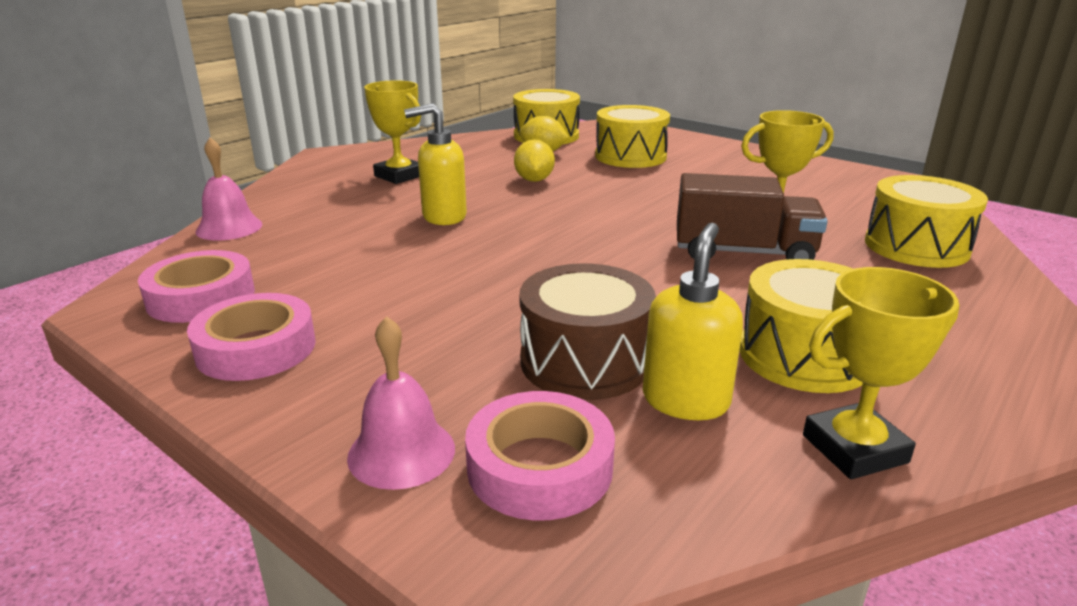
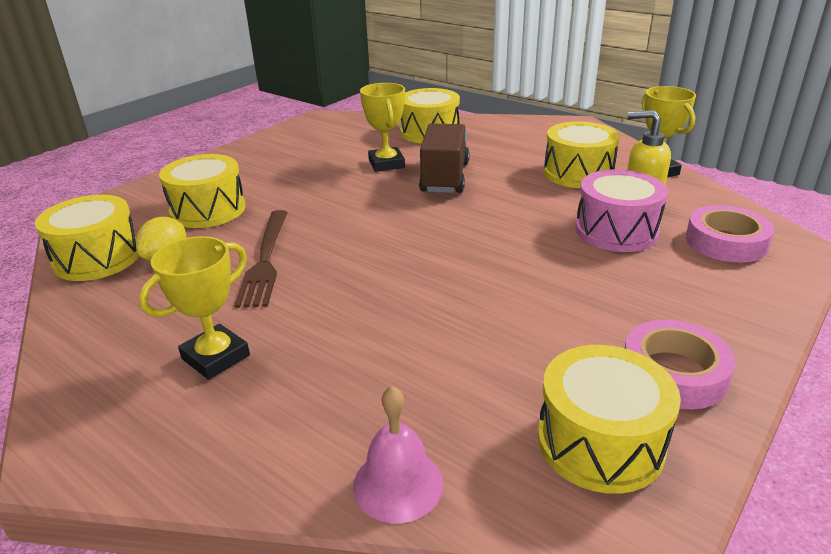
camera: 90 degrees left, 5 degrees up
pink tape [138,250,255,323] -> yellow drum [538,345,681,494]
pink bell [347,316,455,490] -> none
yellow soap dispenser [404,103,467,225] -> none
yellow lemon [514,139,555,182] -> brown fork [234,210,288,308]
brown drum [520,263,656,400] -> pink drum [576,169,668,252]

